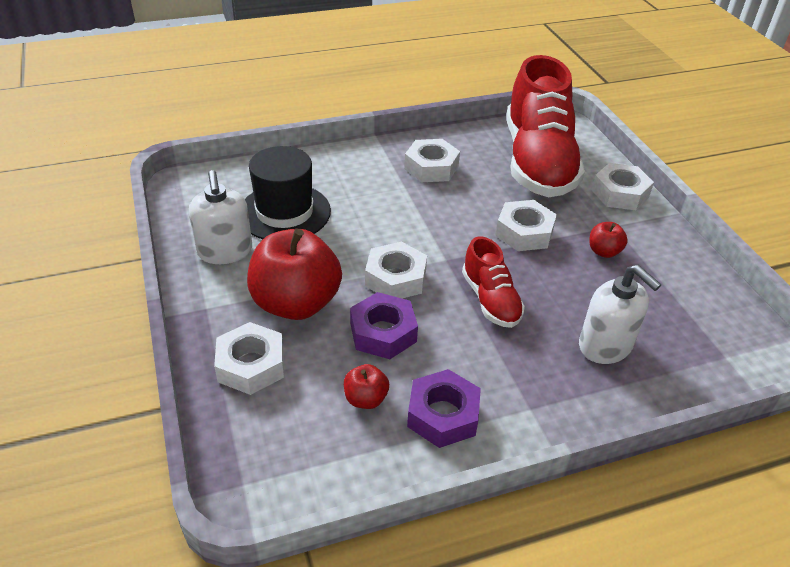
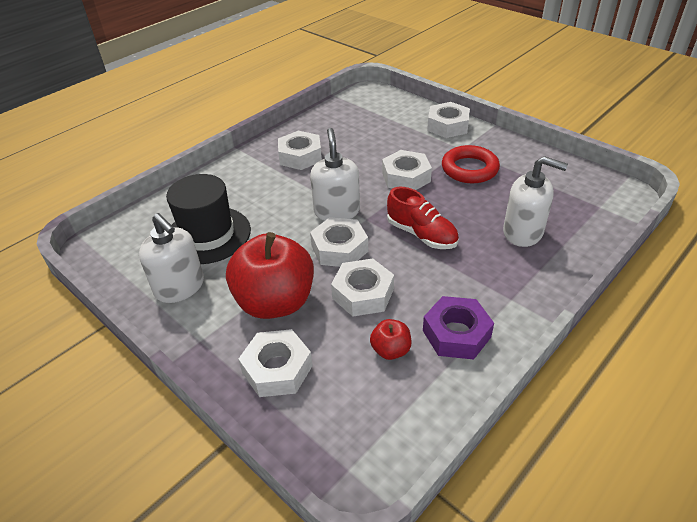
camera: 25 degrees left, 0 degrees up
purple nut [350,292,418,359] -> white nut [331,258,394,317]
red shoe [506,55,585,197] -> none
red apple [589,222,628,258] -> red ring [442,145,500,183]
none -> white soap dispenser [310,128,360,221]

